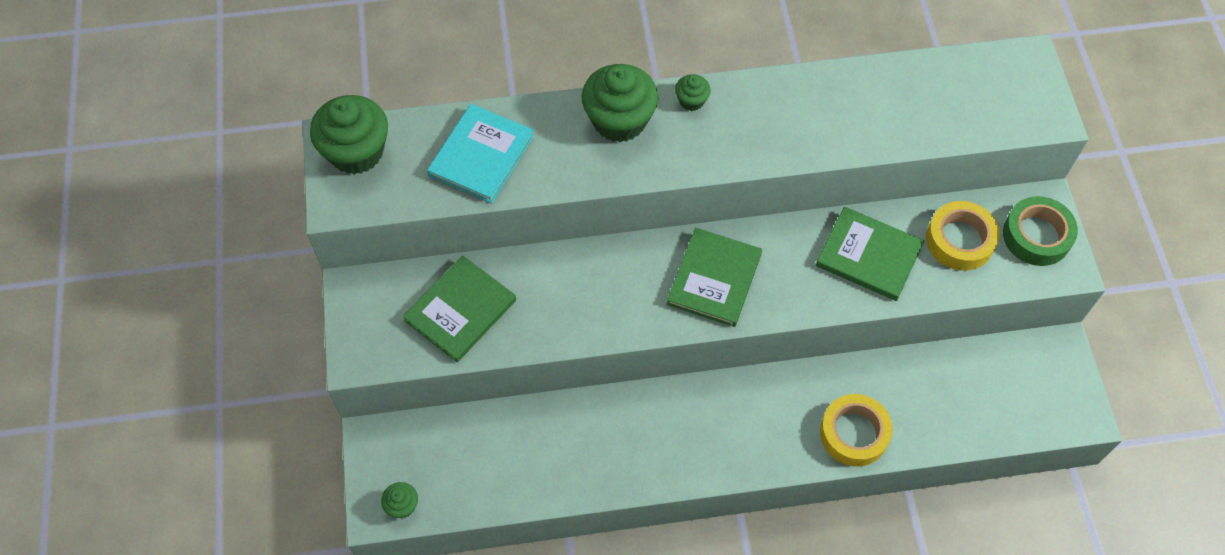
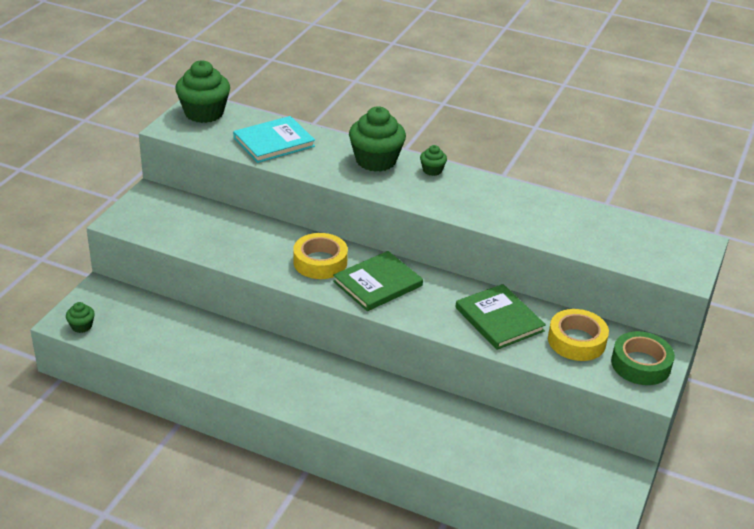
camera: 30 degrees right, 25 degrees down
green book [403,255,516,362] -> none
yellow tape [820,394,893,467] -> yellow tape moved to [293,233,348,279]

